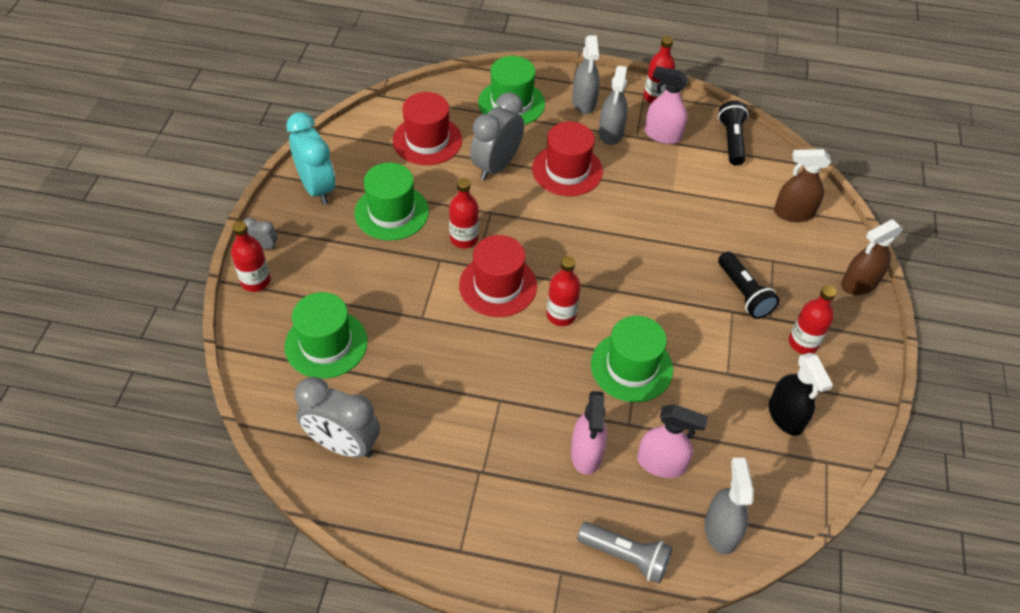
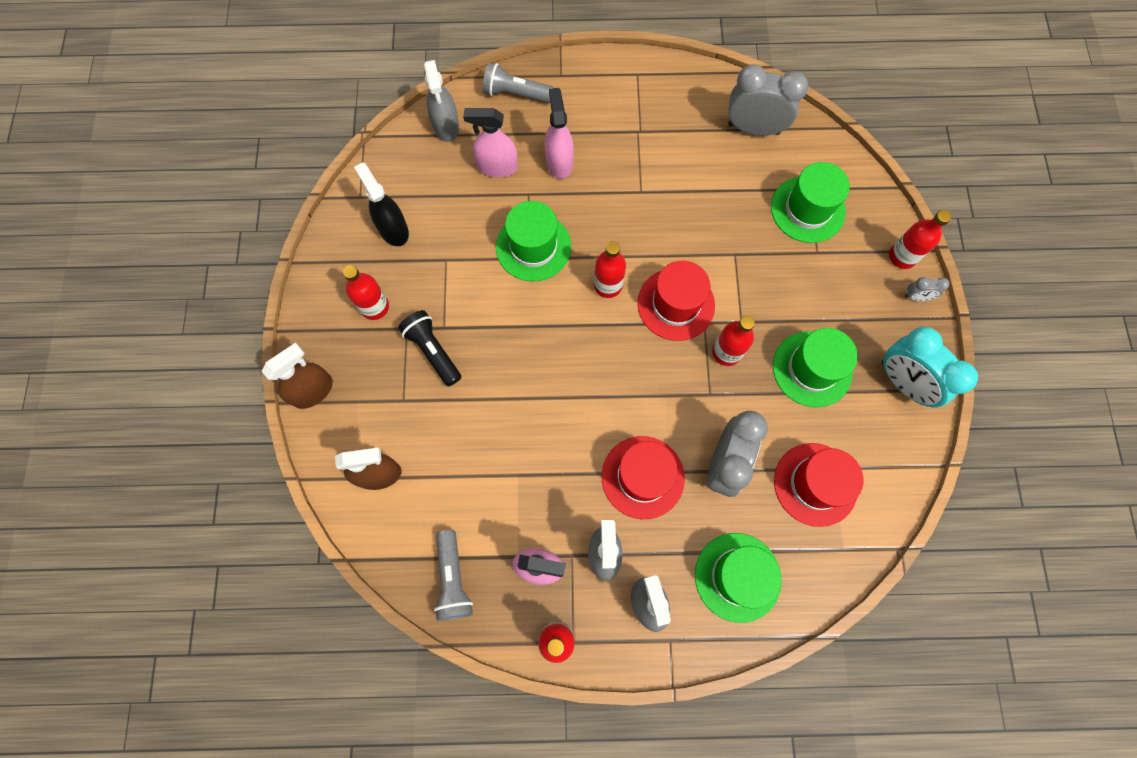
camera: 170 degrees right, 20 degrees up
black flashlight [718,100,749,165] -> grey flashlight [434,530,473,621]

